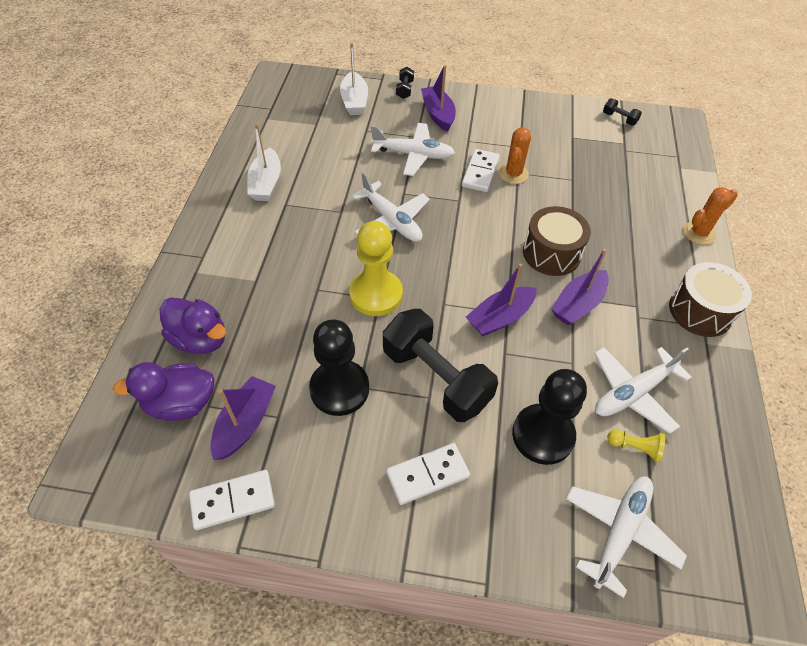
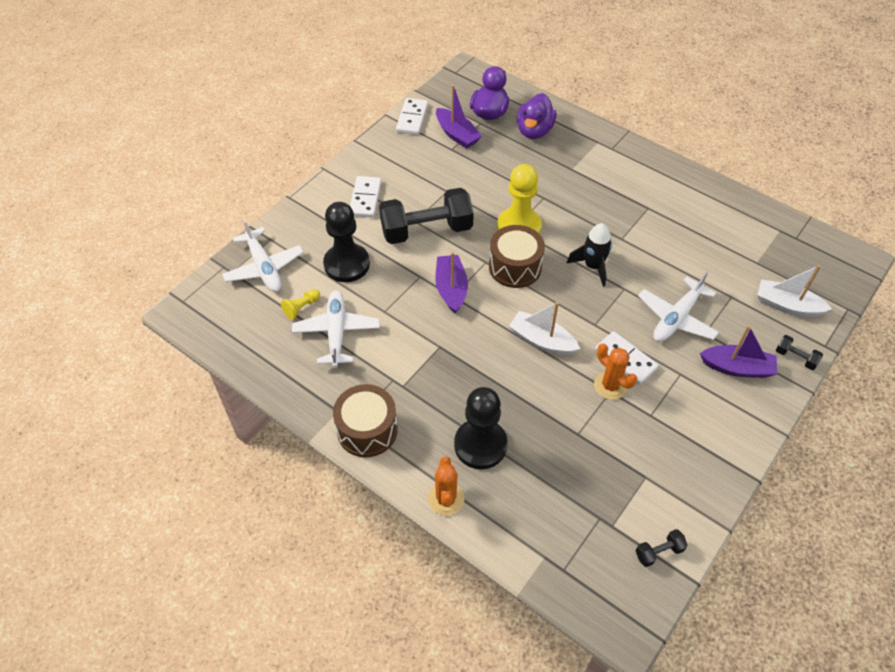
camera: 120 degrees right, 0 degrees up
purple duck [160,297,226,354] -> purple duck turned 45 degrees counterclockwise [517,93,556,139]
white boat [247,124,281,201] -> white boat moved to [509,302,580,355]
black pawn [309,319,369,416] -> black pawn moved to [454,387,508,469]
white plane [351,172,430,242] -> black rocket [566,223,612,287]
brown drum [523,206,591,276] -> brown drum moved to [489,225,545,288]
purple boat [551,249,609,325] -> none

